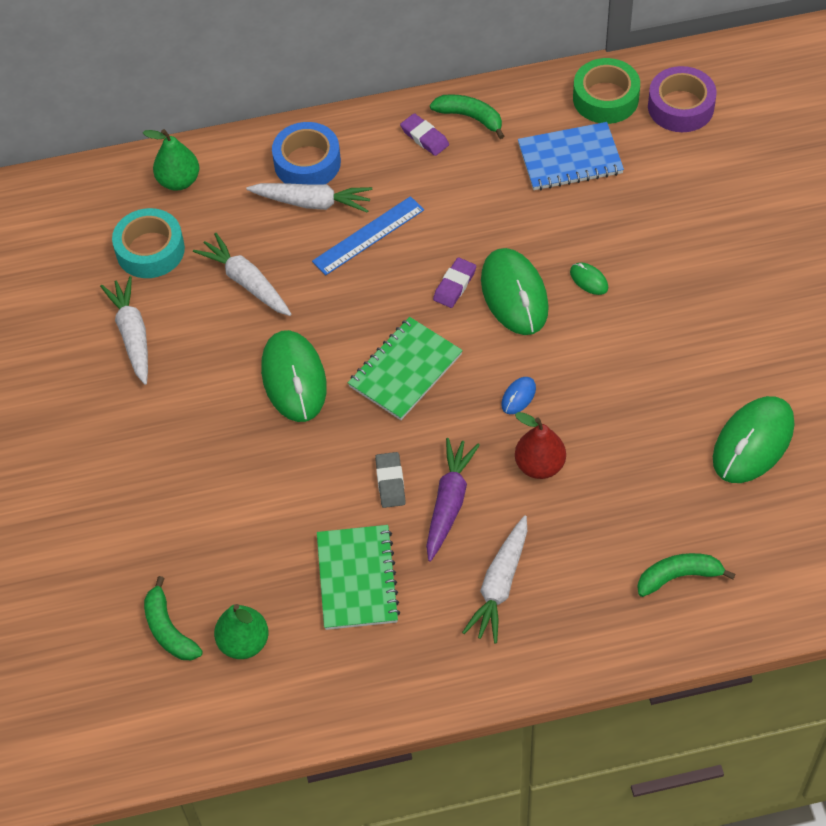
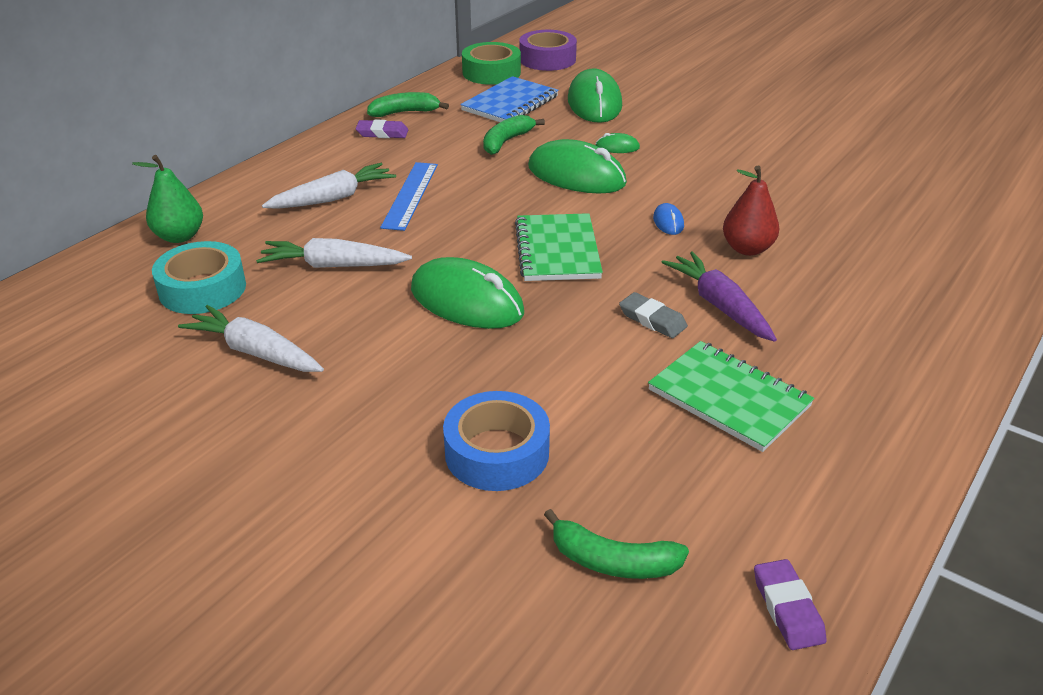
camera: 45 degrees left, 20 degrees down
green pear [214,604,269,659] -> none
blue tape [272,122,341,184] -> blue tape moved to [443,391,550,491]
purple eraser [433,257,476,308] -> purple eraser moved to [754,559,827,650]
white carrot [462,515,527,644] -> none
green banana [637,553,735,597] -> green banana moved to [483,115,545,155]
green mouse [713,396,794,483] -> green mouse moved to [568,68,622,123]

